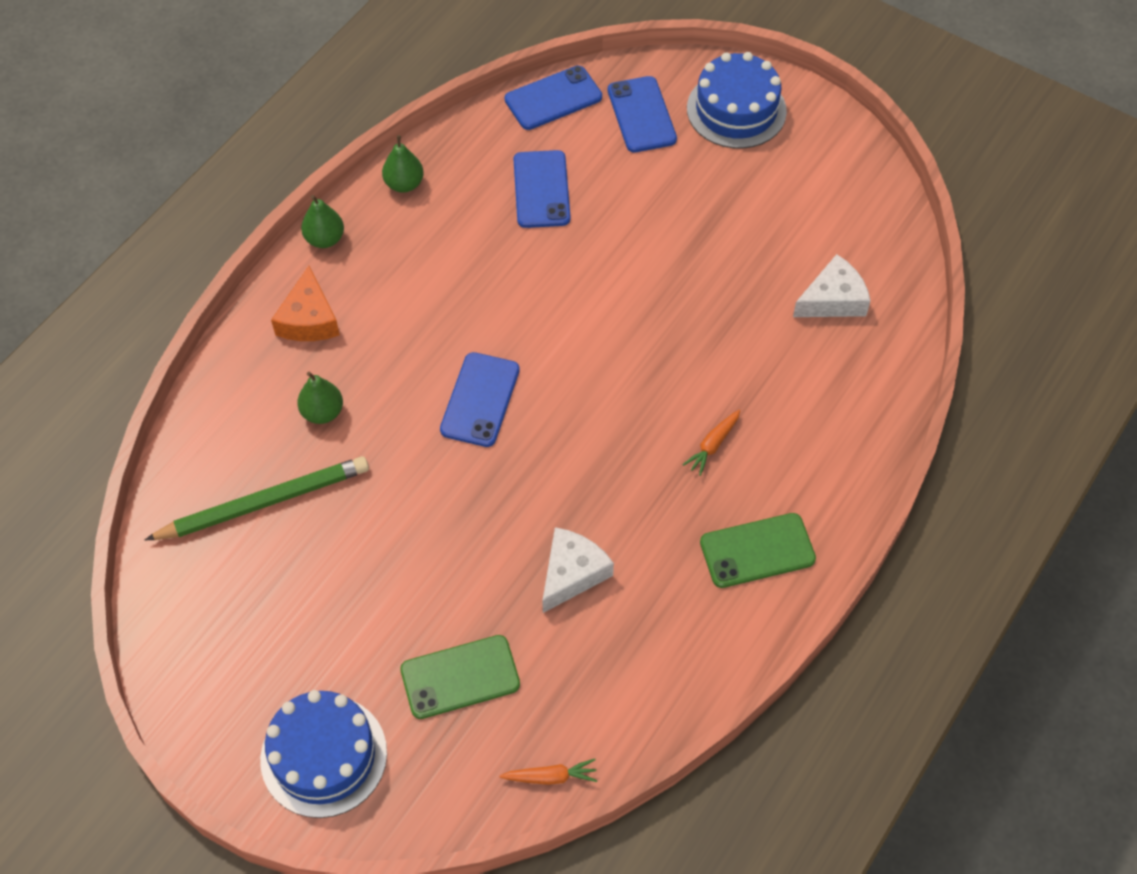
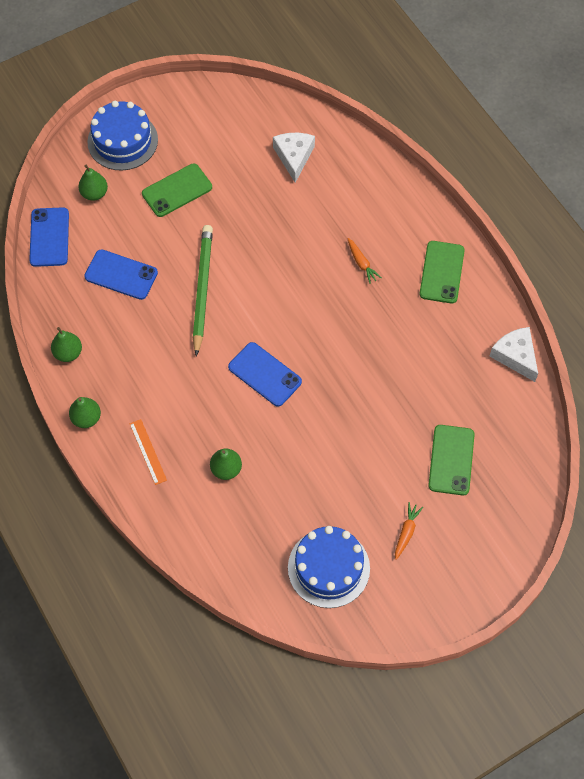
camera: 65 degrees left, 5 degrees up
green pencil [145,456,369,540] -> green pencil moved to [193,225,213,356]
blue cake [260,690,387,818] -> blue cake moved to [288,526,370,608]
orange cheese [271,266,340,341] -> orange ruler [130,419,167,485]
orange carrot [500,759,598,785] -> orange carrot moved to [395,502,423,560]
white cheese [542,527,614,613] -> white cheese moved to [490,327,538,382]
blue phone [608,76,677,152] -> green pear [78,164,108,201]
none -> green phone [142,164,212,217]

